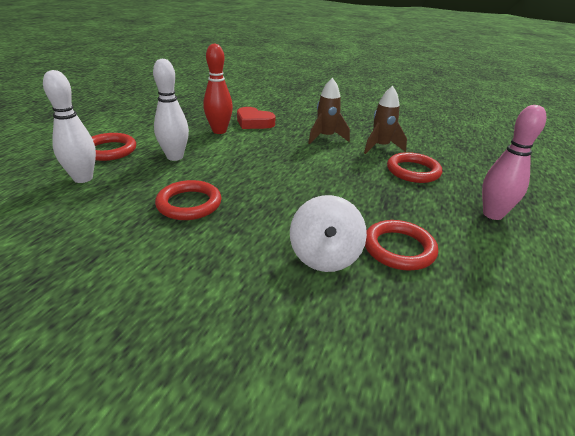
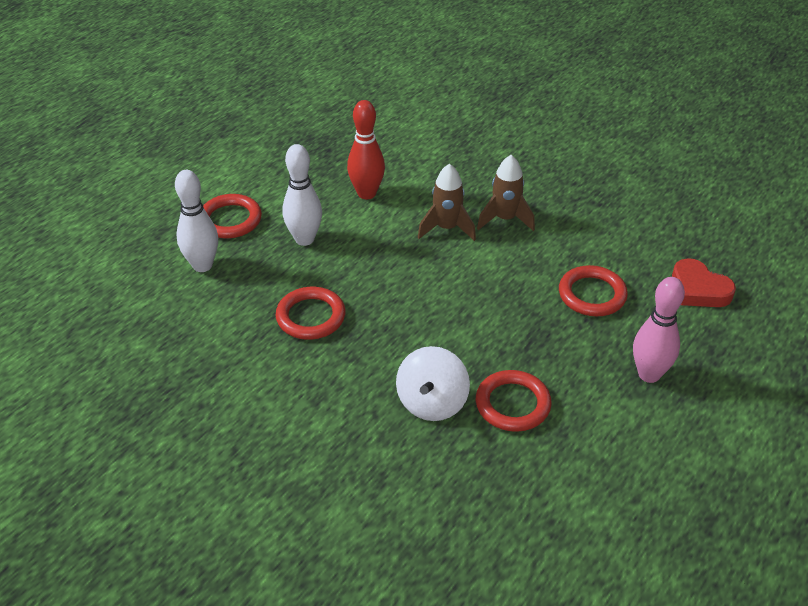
camera: 15 degrees right, 10 degrees up
red heart [237,107,276,129] -> red heart moved to [672,258,736,307]
brown rocket [364,86,407,154] -> brown rocket moved to [418,164,476,241]

